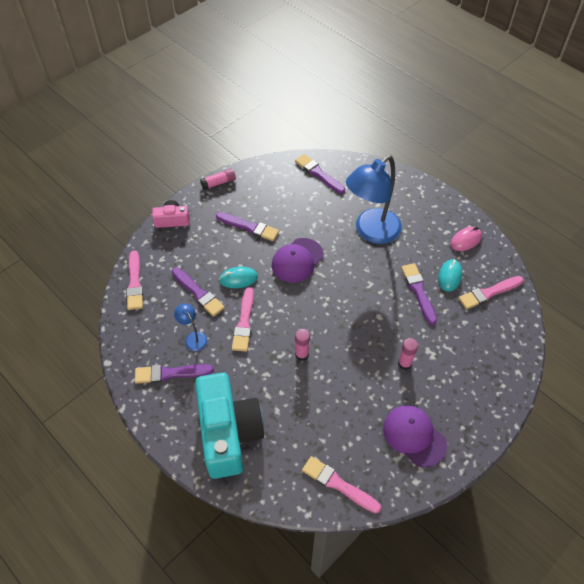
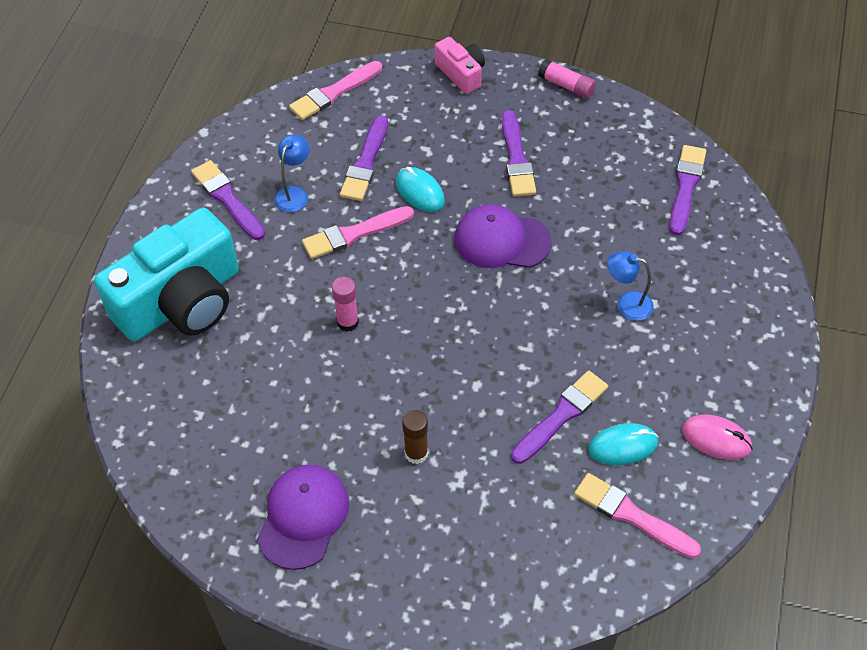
camera: 60 degrees right, 0 degrees up
pink brush [302,456,381,513] -> none
blue lamp [346,155,402,244] -> blue lamp [607,251,654,321], size x0.43
pink glue stick [398,338,418,370] -> brown glue stick [402,410,428,464]

